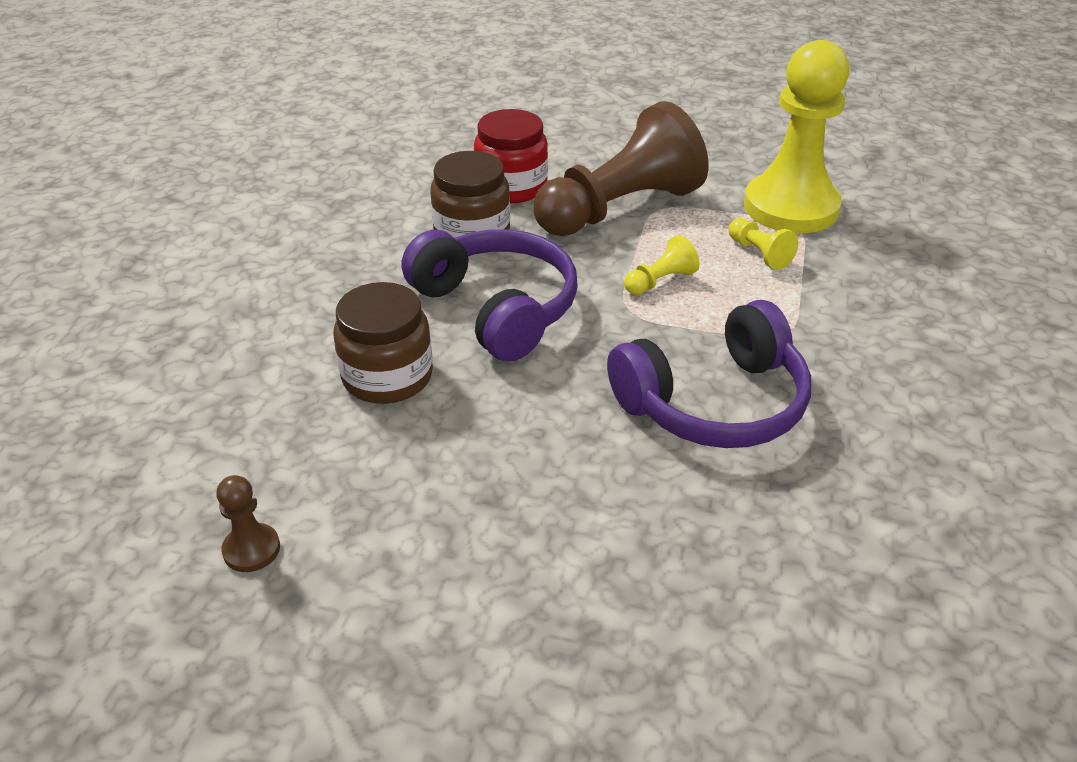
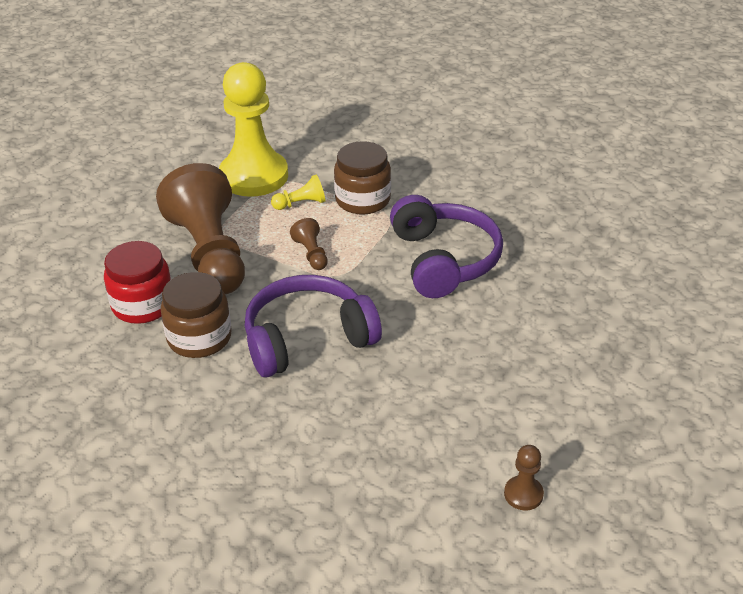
camera: 75 degrees left, 0 degrees up
brown jar [333,282,433,404] -> brown jar moved to [334,141,391,214]
yellow pawn [624,235,700,295] -> brown pawn [290,218,328,270]

